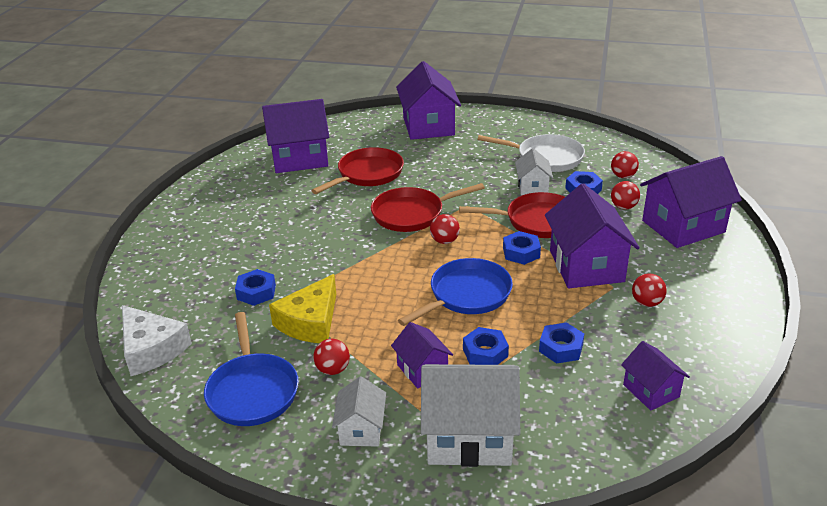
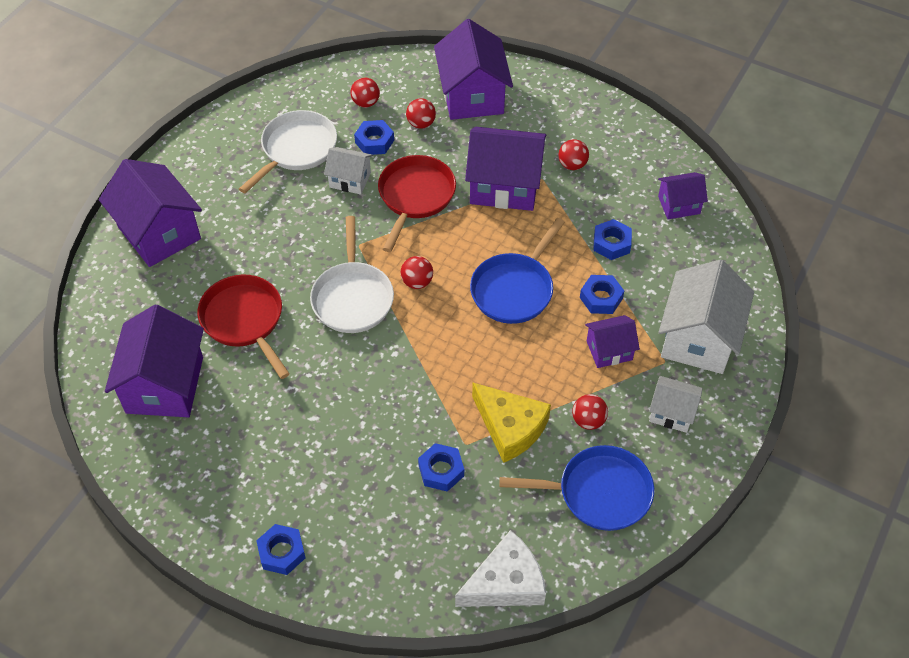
camera: 75 degrees left, 20 degrees up
red pan [371,183,485,232] -> white pan [310,216,394,333]
purple house [396,61,461,140] -> purple house turned 45 degrees clockwise [99,159,202,267]
blue pan [398,258,513,326] -> blue pan turned 120 degrees counterclockwise [470,218,565,324]
blue nut [503,231,541,265] -> blue nut moved to [256,524,306,575]

